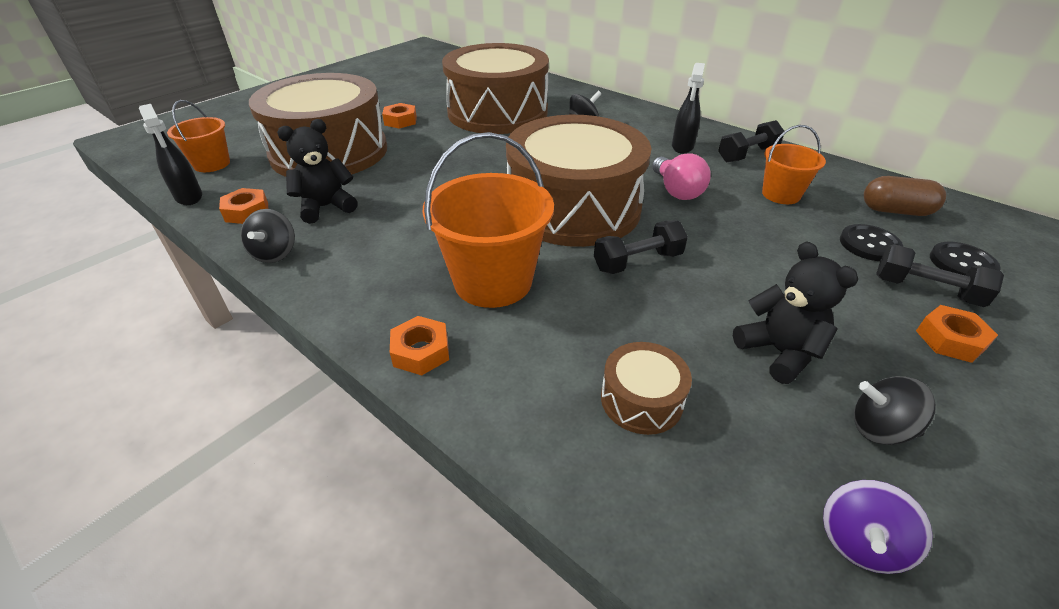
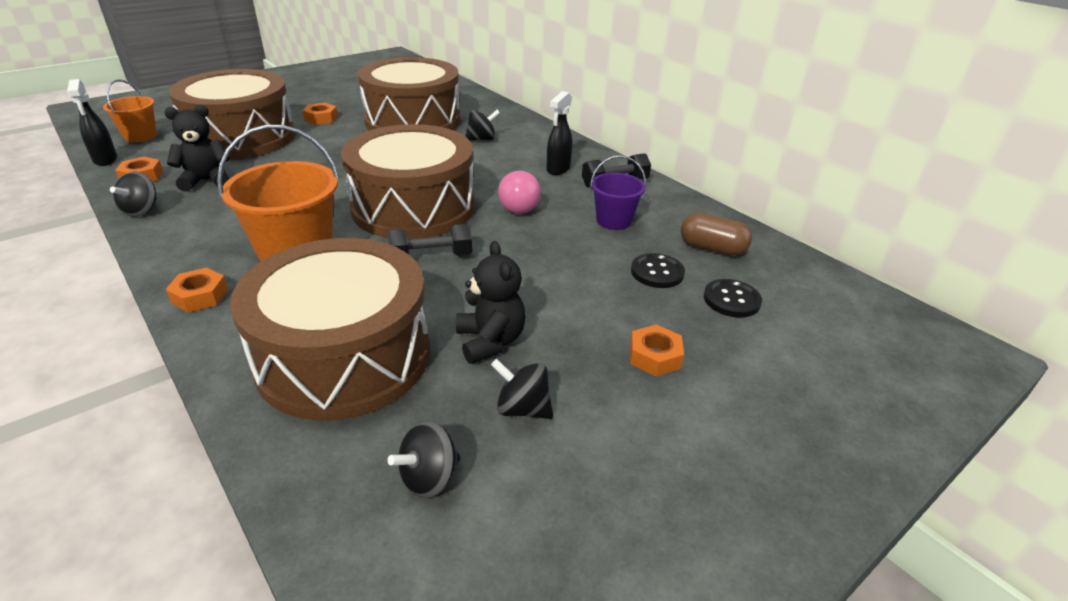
camera: 10 degrees right, 5 degrees down
brown drum [601,342,692,435] -> brown drum [230,238,430,421], size x2.44
orange bucket [762,125,826,204] -> purple bucket [590,155,646,230]
purple spinning top [823,480,933,574] -> black spinning top [388,421,460,498]
black dumbbell [876,244,1004,307] -> none

